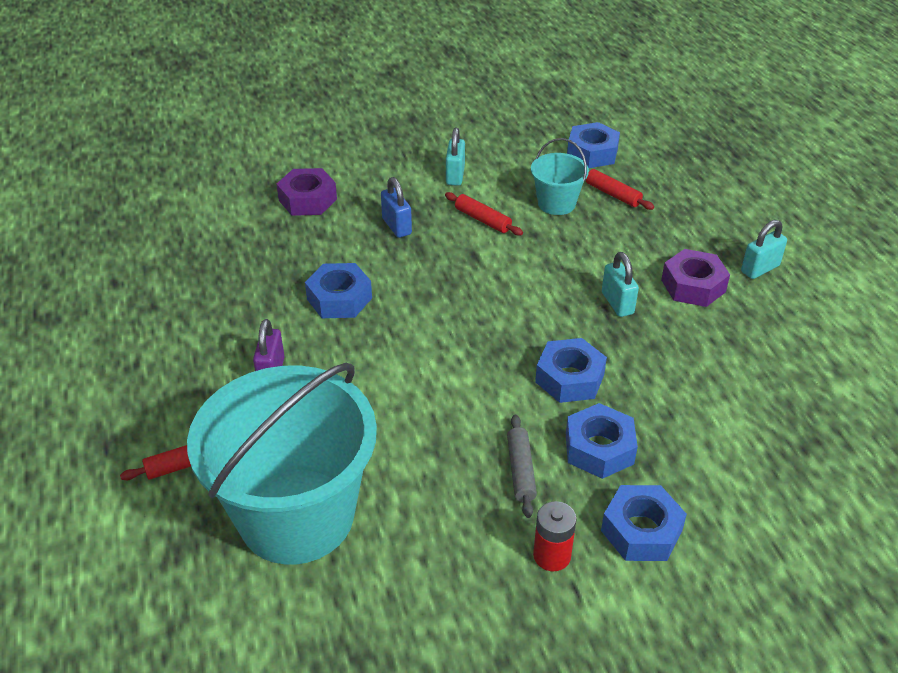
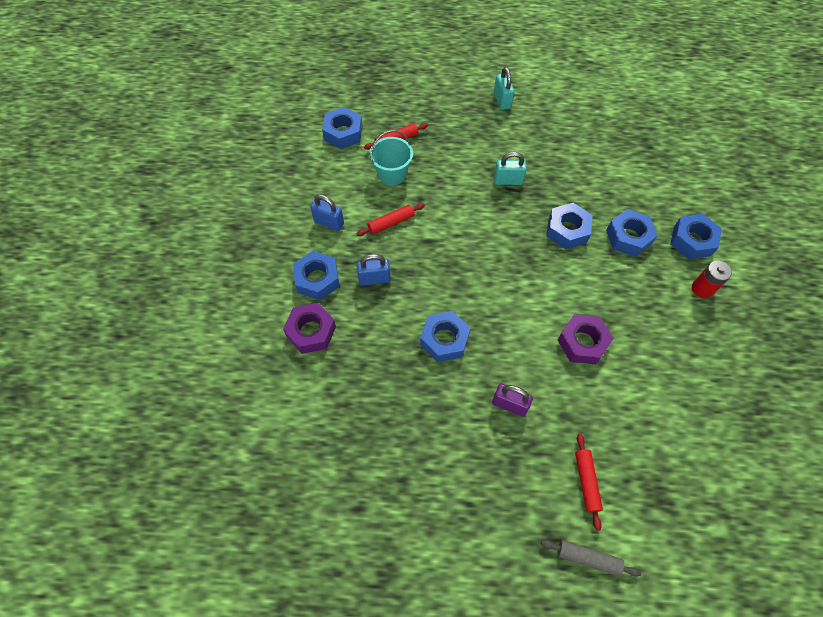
camera: 70 degrees left, 20 degrees up
turquoise bucket [187,363,377,565] -> none
turquoise padlock [446,128,465,186] -> blue padlock [310,194,344,231]
grey rolling pin [507,415,537,518] -> grey rolling pin moved to [541,540,641,577]
purple nut [661,249,730,307] -> purple nut moved to [558,314,614,364]
none -> blue nut [293,251,340,300]

